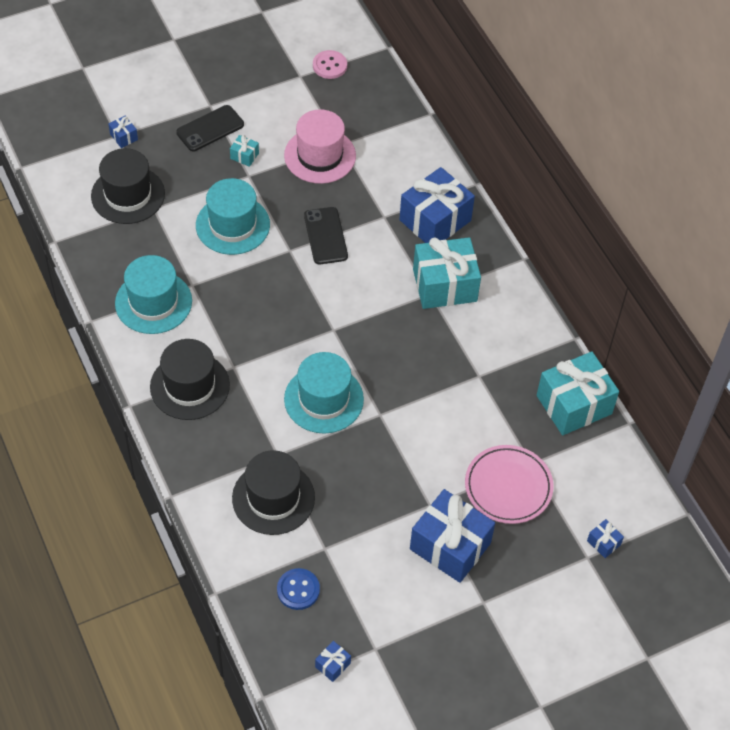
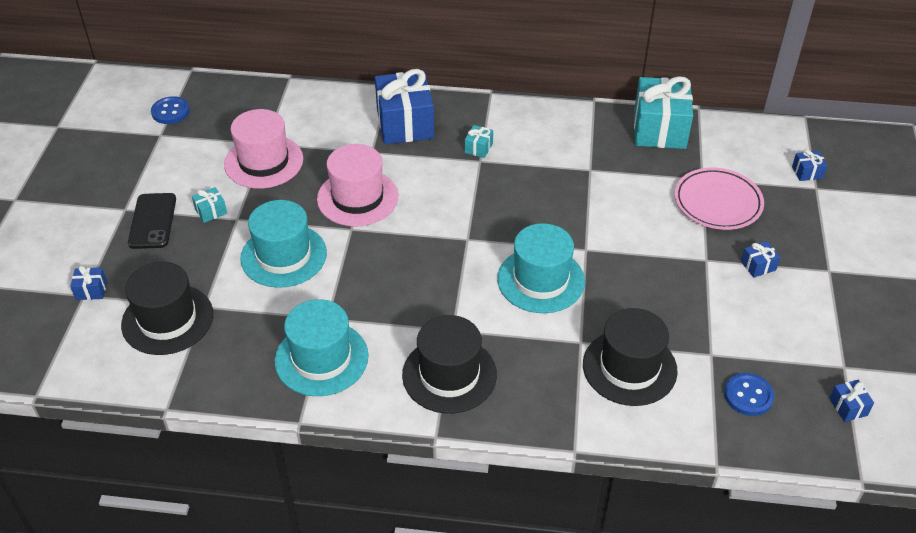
camera: 55 degrees left, 10 degrees down
black phone [304,207,348,264] -> pink hat [317,144,398,226]
pink button [313,50,347,79] -> blue button [151,96,190,124]
blue gift [410,489,495,583] -> blue gift [741,241,780,278], size x0.42
turquoise gift [413,237,481,309] -> turquoise gift [465,125,493,158], size x0.42

